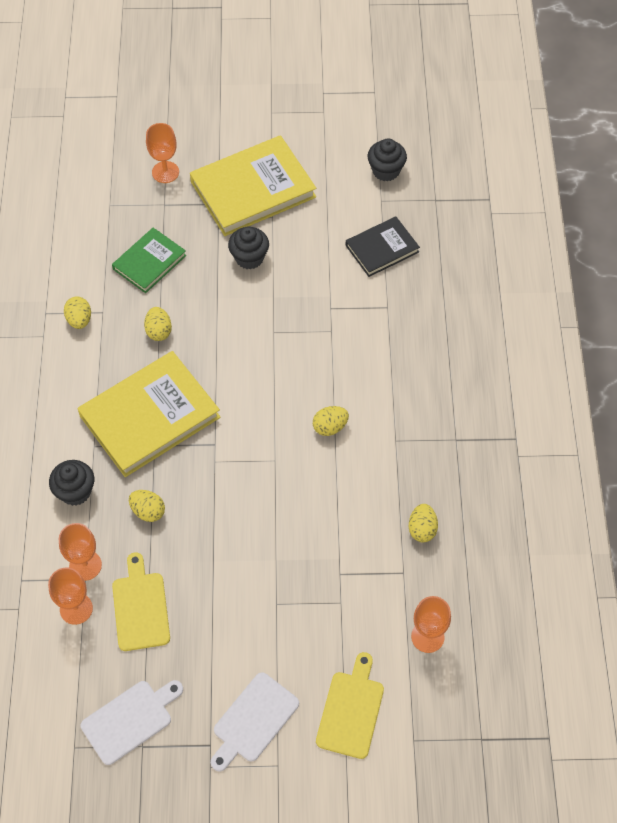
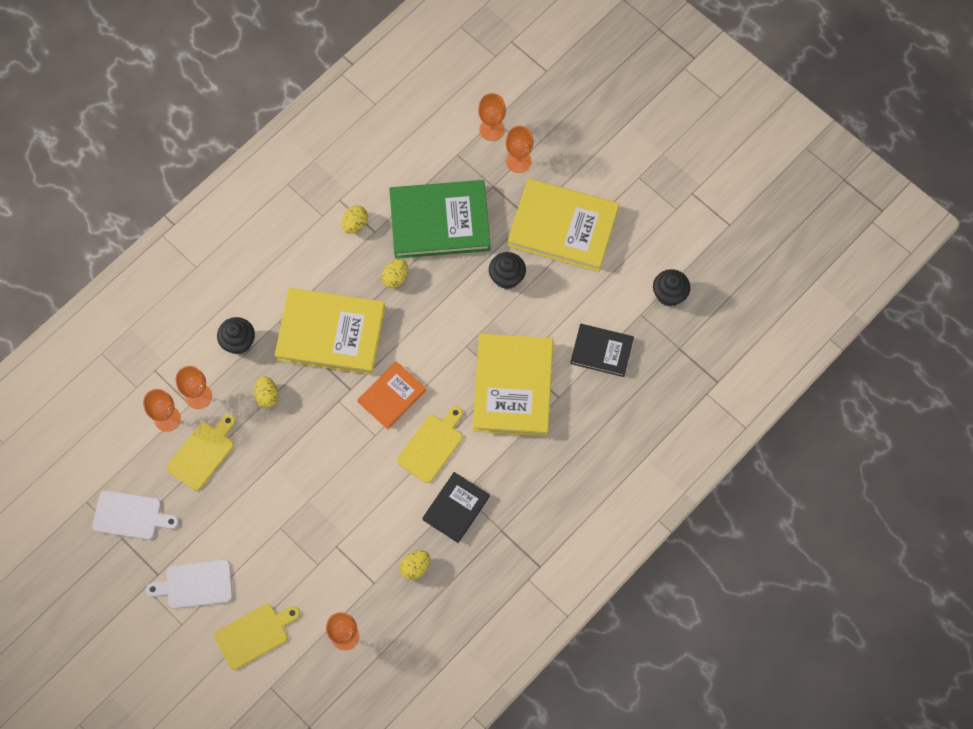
camera: 45 degrees right, 10 degrees up
green book [112,228,186,293] -> green book [389,180,490,259], size x1.77
yellow egg [313,406,349,436] -> yellow cutting board [397,406,463,483]
none -> orange book [357,361,427,429]
none -> black book [422,472,490,543]
none -> yellow book [473,334,553,436]
none -> orange goblet [478,93,506,141]

